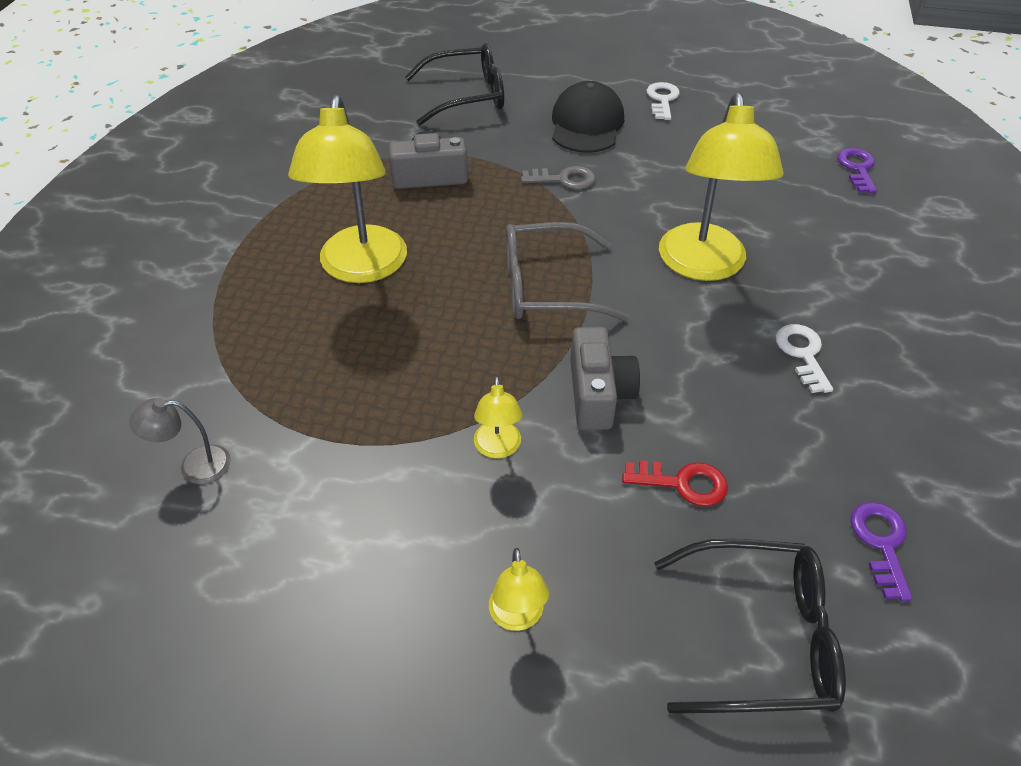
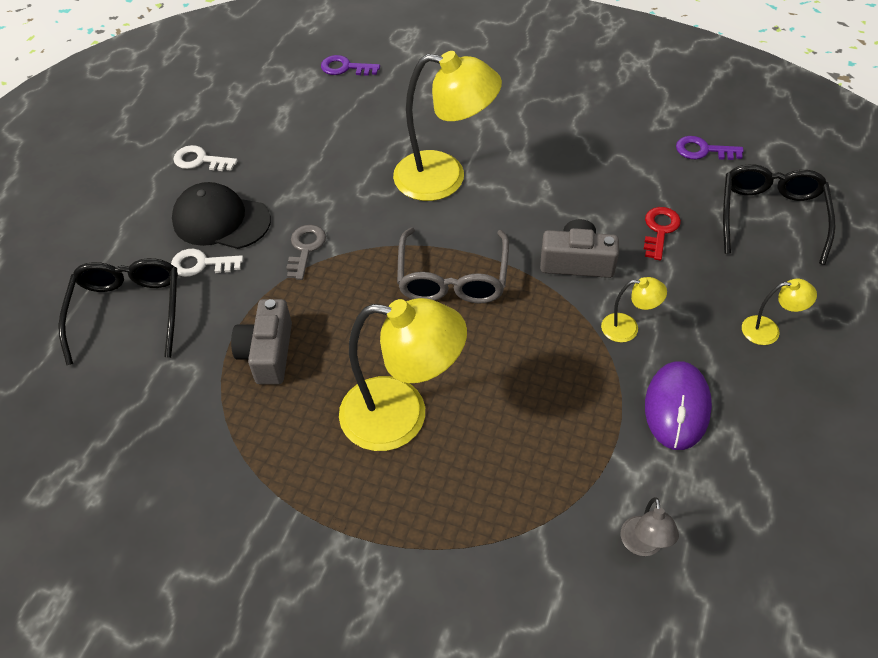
camera: 80 degrees left, 5 degrees up
white key [776,324,833,393] -> white key moved to [171,249,243,277]
none -> purple mouse [645,361,712,450]

